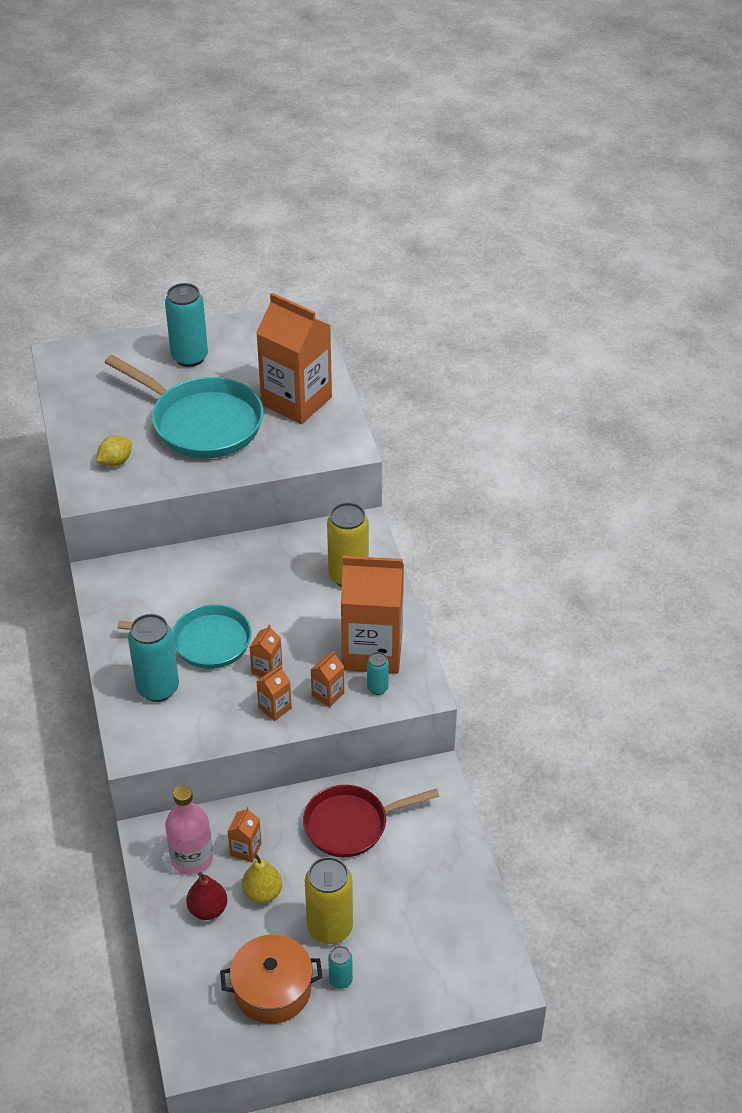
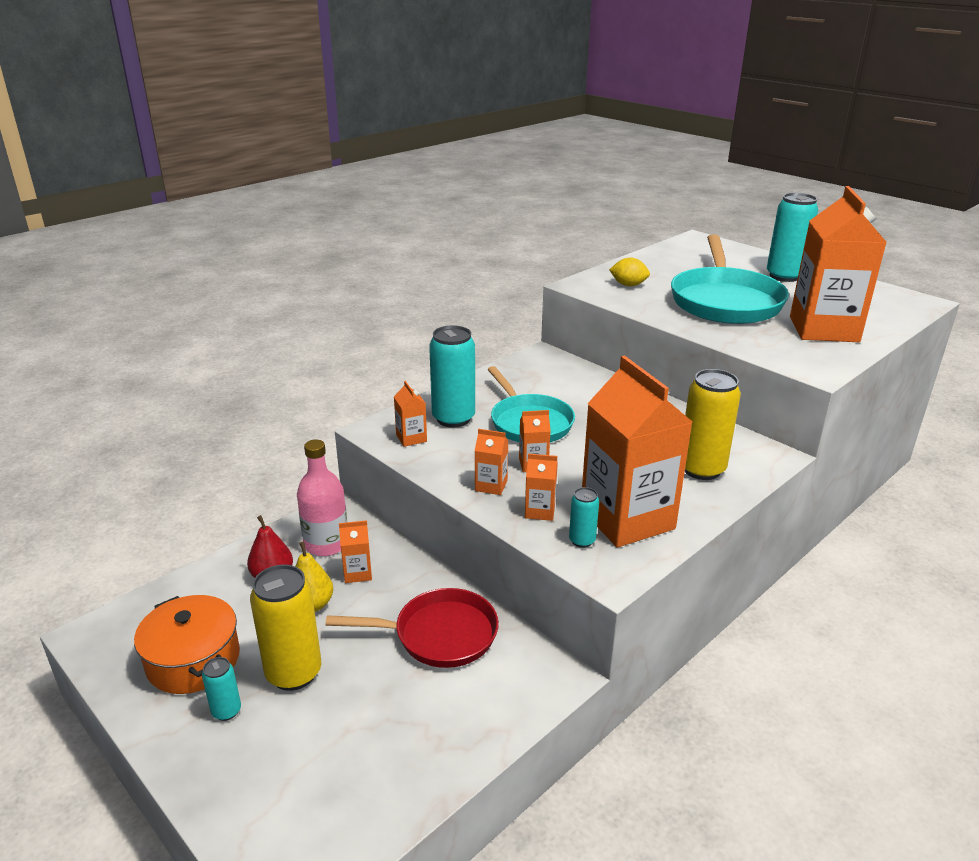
camera: 60 degrees right, 15 degrees down
red pan [303,785,439,857] -> red pan turned 135 degrees clockwise [325,588,499,668]
none -> orange carton [394,381,427,447]

